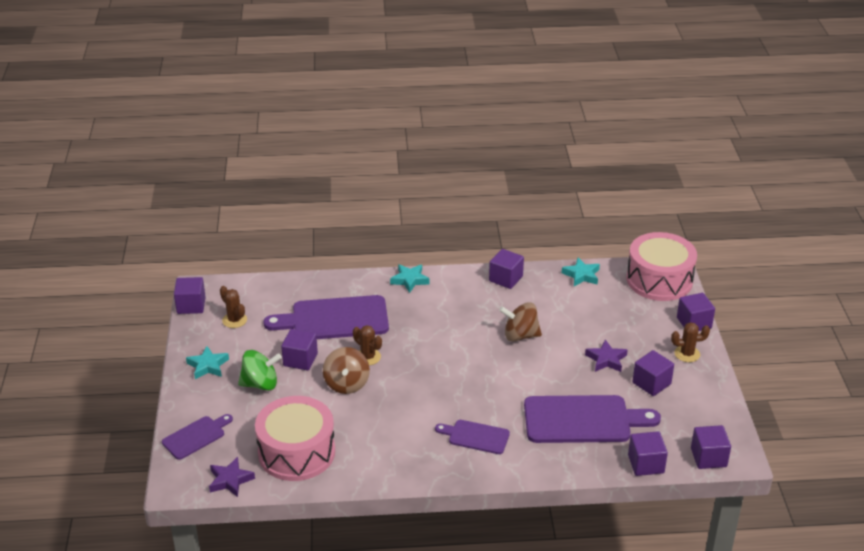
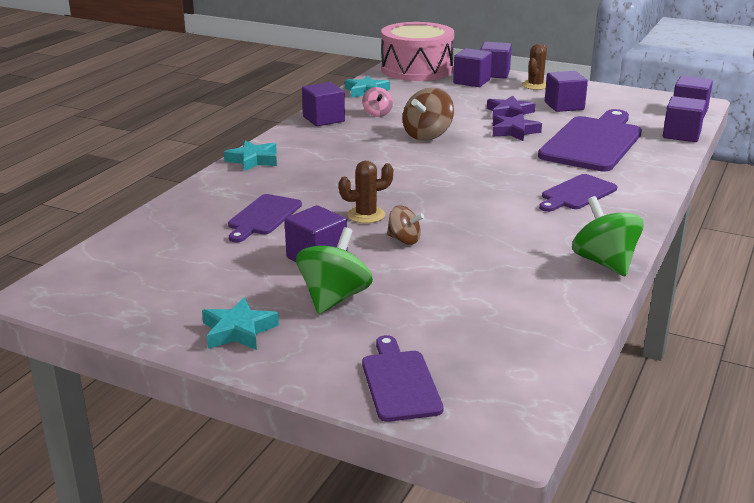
camera: 60 degrees left, 10 degrees down
purple cube [174,277,206,314] -> purple cube moved to [453,48,492,87]
purple star [209,457,255,497] -> purple star moved to [493,114,542,141]
brown cactus [220,286,247,328] -> none
pink drum [255,396,335,481] -> none
purple cutting board [263,295,389,339] -> purple cutting board [228,194,302,242], size x0.54
brown spinning top [323,347,370,394] -> brown spinning top [387,205,424,245], size x0.59
none -> pink spinning top [362,87,393,117]
none -> green spinning top [572,196,644,276]

